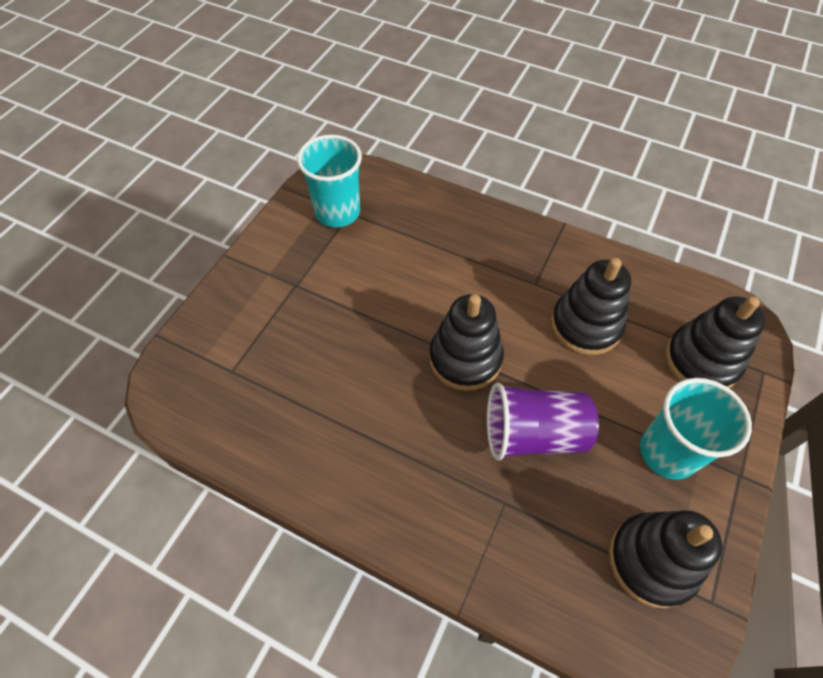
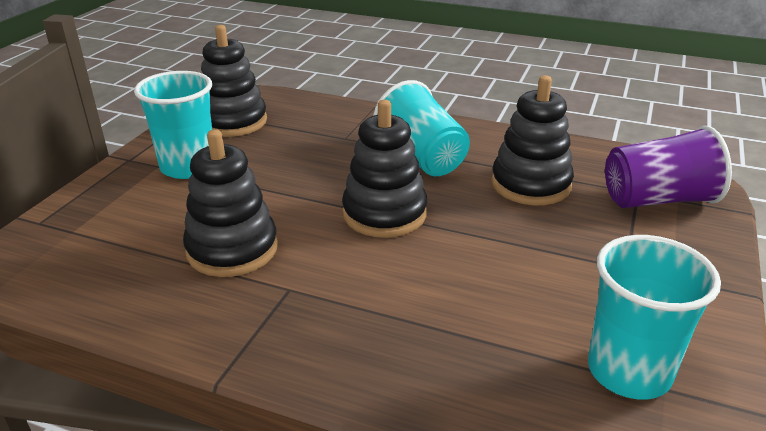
camera: 175 degrees right, 25 degrees down
purple cup [487,383,599,461] -> purple cup moved to [605,126,732,208]
black stacking toy [665,296,766,388] -> black stacking toy moved to [491,75,574,205]
none -> turquoise cup [373,80,470,176]

